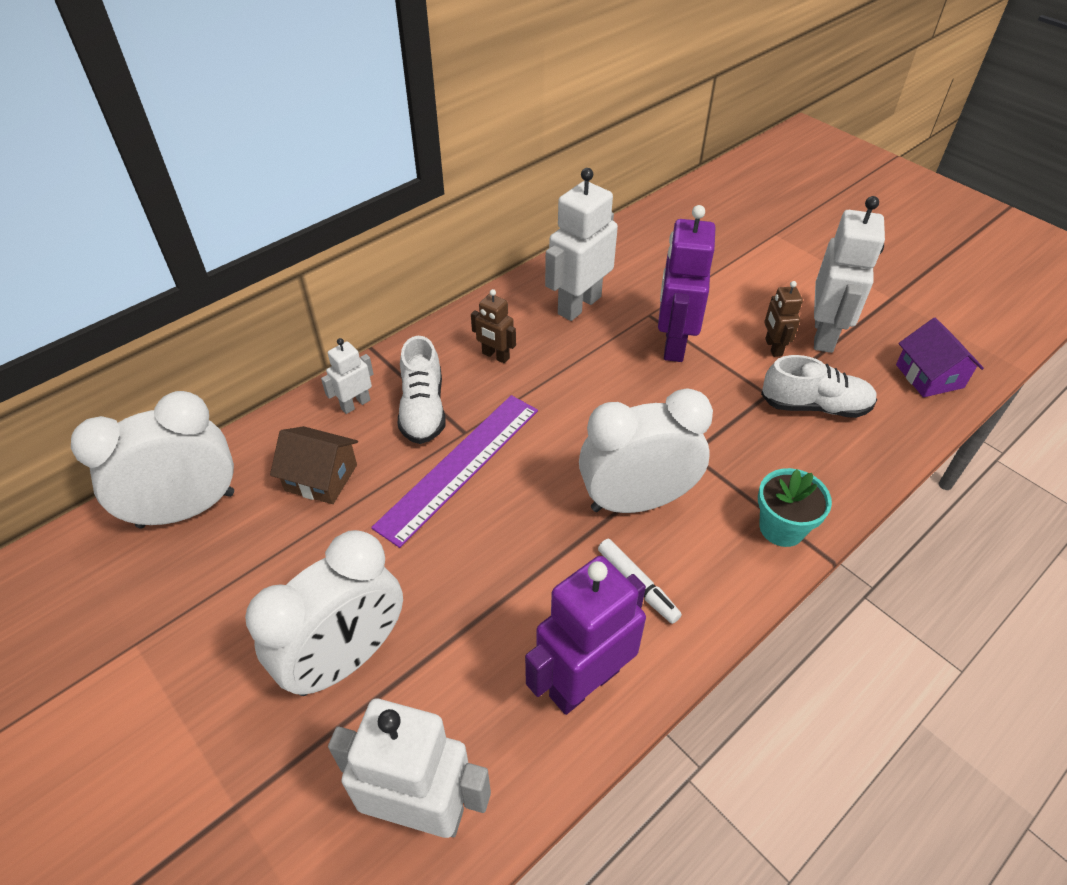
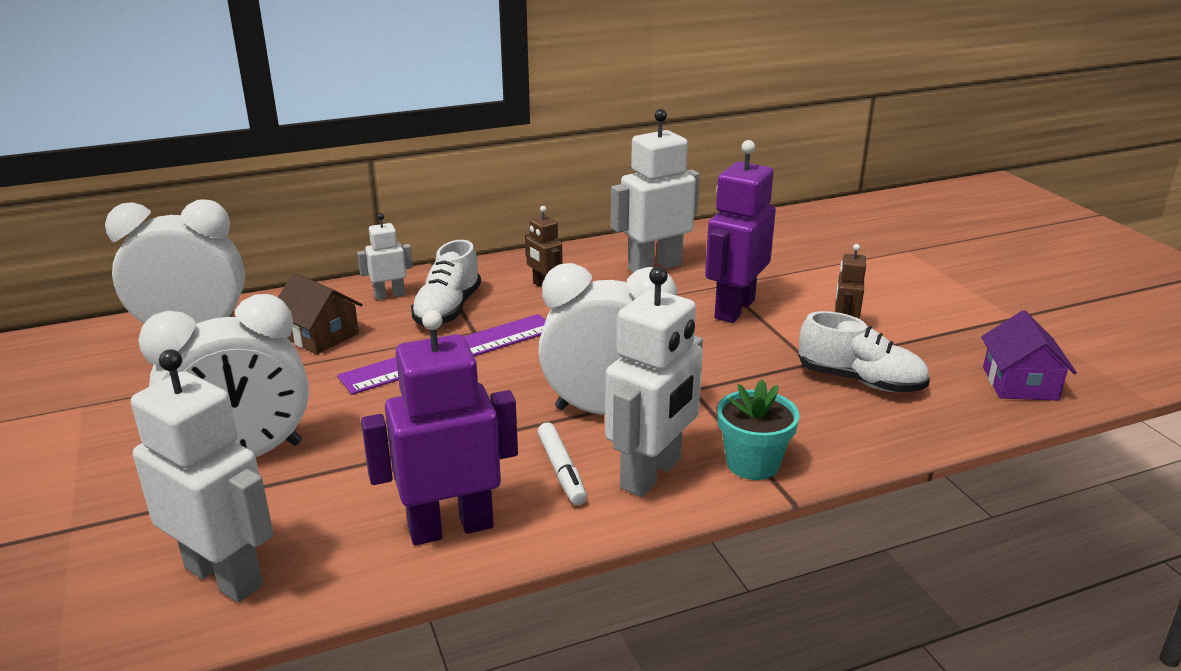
camera: 20 degrees right, 20 degrees down
white robot [814,196,885,353] -> white robot moved to [605,267,703,497]

